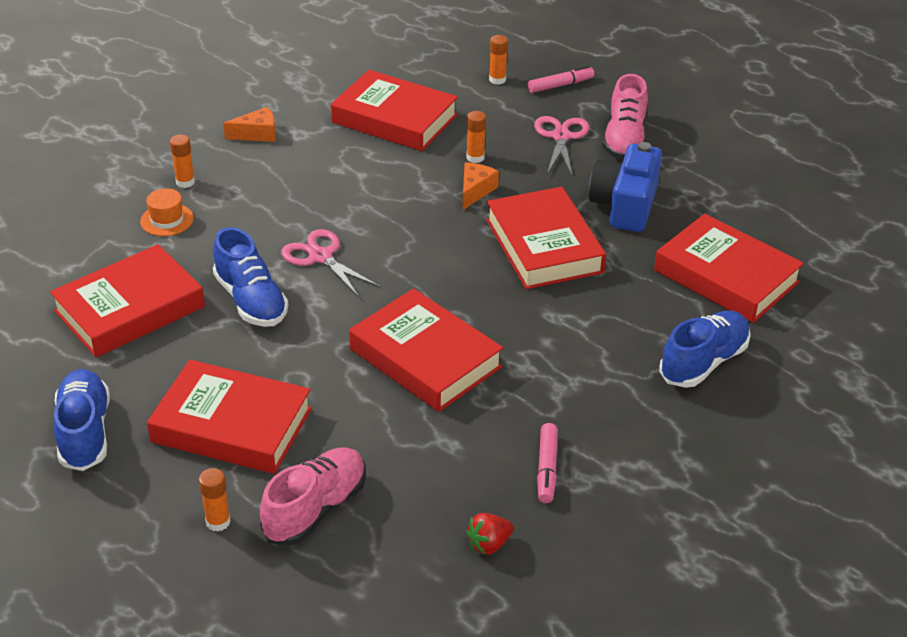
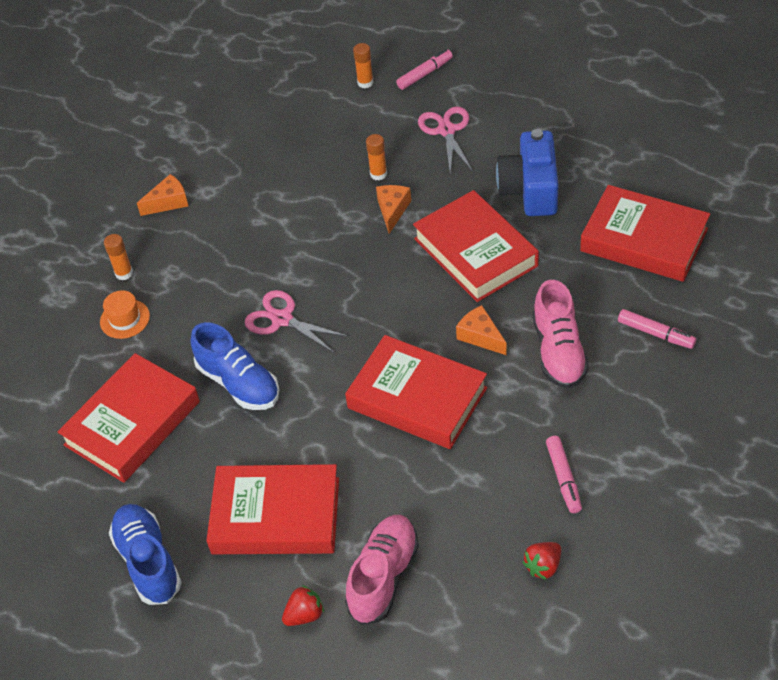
camera: 10 degrees left, 10 degrees up
orange glue stick [199,468,231,532] -> red strawberry [282,585,324,626]
red book [331,70,458,151] -> none
pink shoe [602,74,648,160] -> pink shoe moved to [533,280,589,389]
blue shoe [659,311,751,388] -> pink marker [618,309,696,349]
none -> orange cheese [456,305,507,355]

